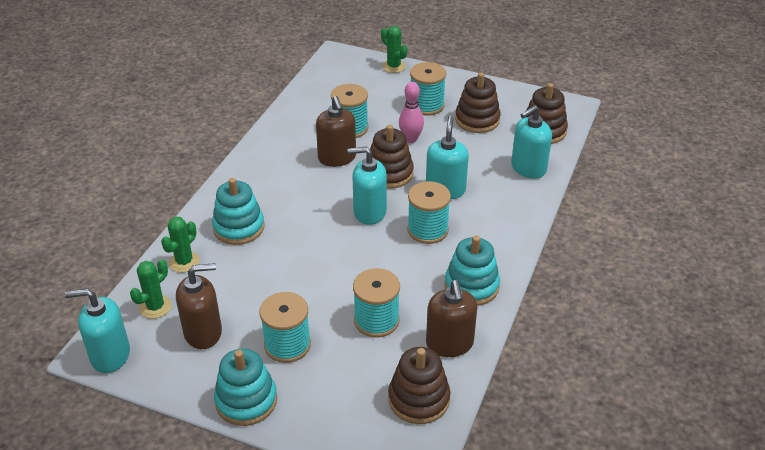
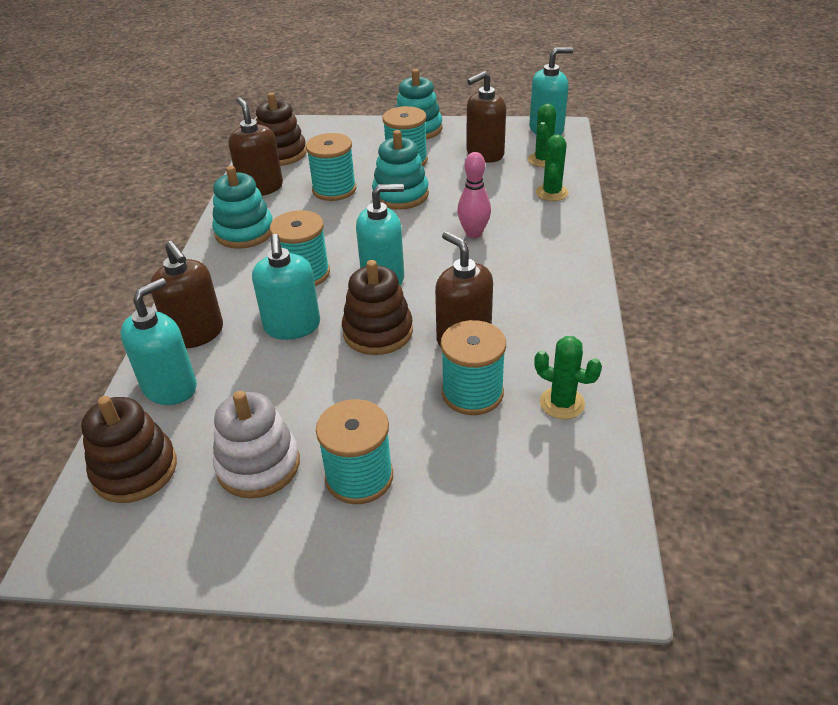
camera: 165 degrees right, 0 degrees up
turquoise stacking toy [212,178,265,245] -> turquoise stacking toy moved to [372,130,429,210]
green cactus [381,26,408,73] -> green cactus moved to [534,336,602,419]
pink bowling pin [399,82,424,143] -> pink bowling pin moved to [457,152,491,238]
brown stacking toy [455,72,501,133] -> white stacking toy [213,391,300,498]
none -> brown soap dispenser [150,241,223,349]

